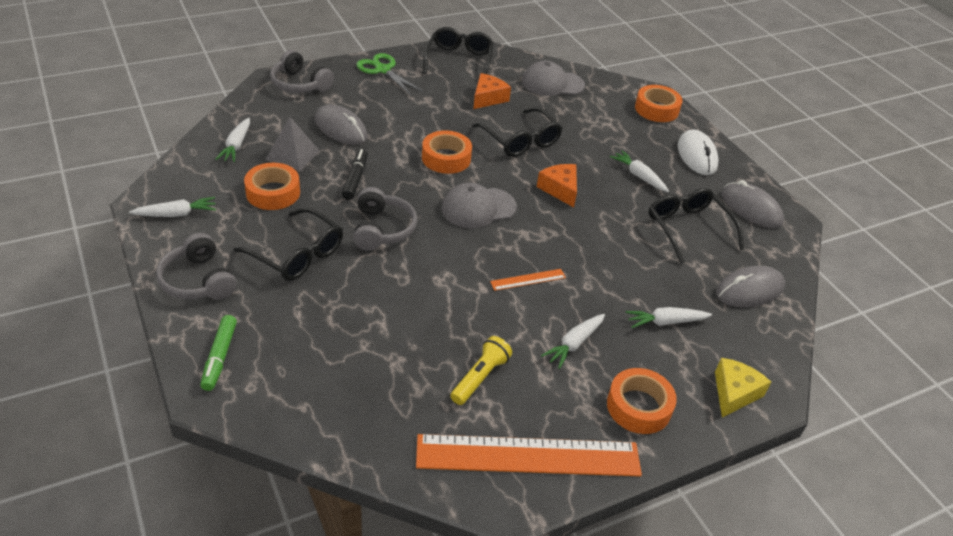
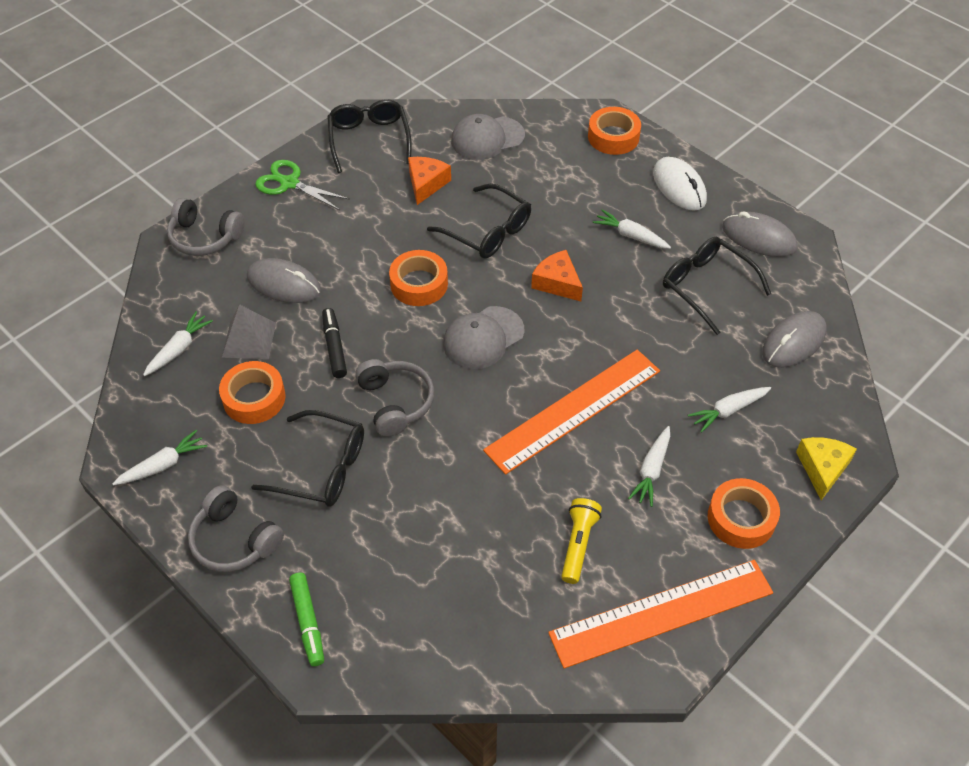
camera: 15 degrees left, 10 degrees up
white carrot [216,118,250,162] -> white carrot turned 135 degrees counterclockwise [143,311,213,376]
orange ruler [490,269,566,291] -> orange ruler [483,350,660,475], size x2.41

